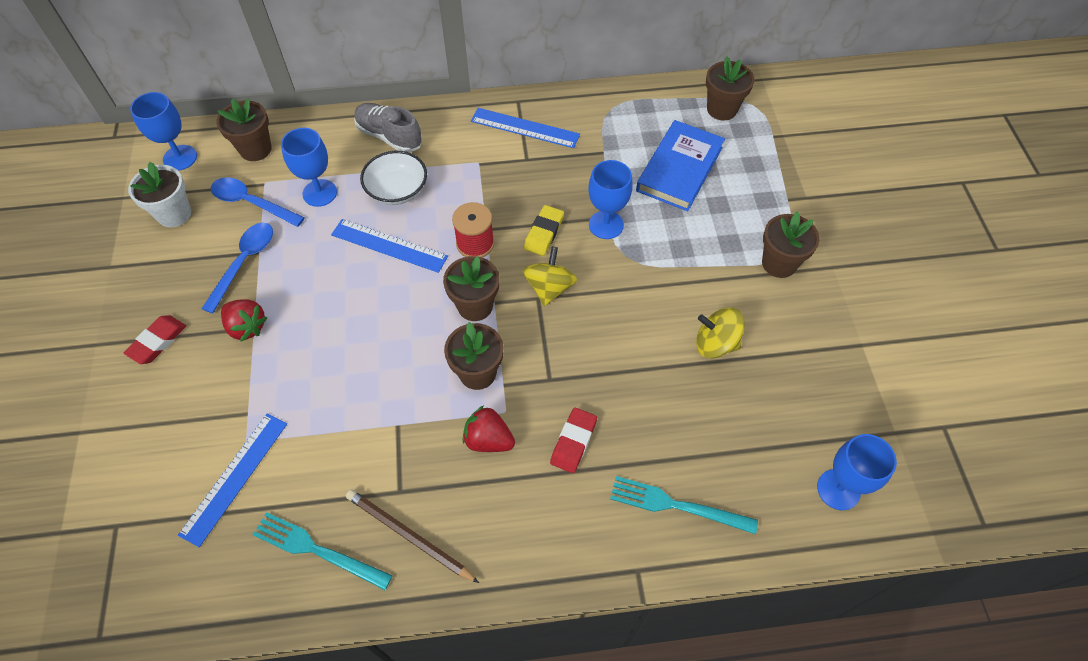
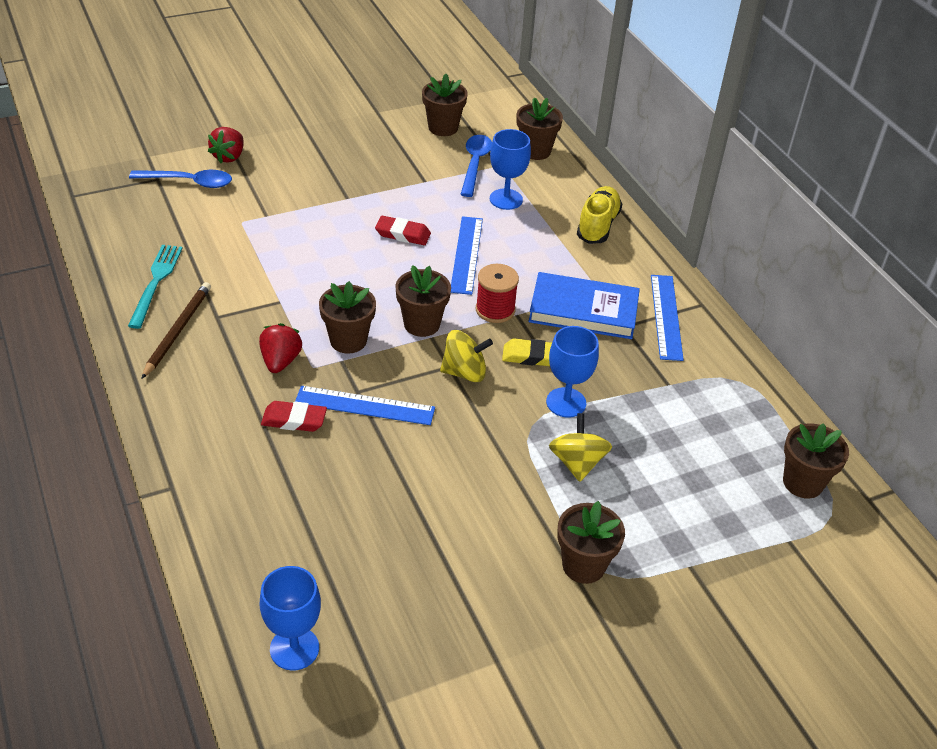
camera: 70 degrees right, 15 degrees down
red eraser [124,315,186,364] -> red eraser moved to [375,216,431,245]
white flower pot [128,162,191,227] -> brown flower pot [422,74,468,136]
blue goblet [130,92,197,171] -> none
blue ruler [178,414,287,547] -> blue ruler moved to [295,386,435,425]
blue spoon [201,223,273,313] -> blue spoon moved to [129,170,232,188]
red strawberry [221,300,268,342] -> red strawberry moved to [208,127,244,163]
grey shoe [354,103,422,153] -> yellow shoe [577,186,622,244]
white bowl [360,151,427,205] -> none
turquoise fork [610,476,758,534] -> none
blue book [636,120,725,211] -> blue book moved to [528,272,640,339]
yellow spinning top [696,308,745,358] -> yellow spinning top moved to [549,413,612,482]

